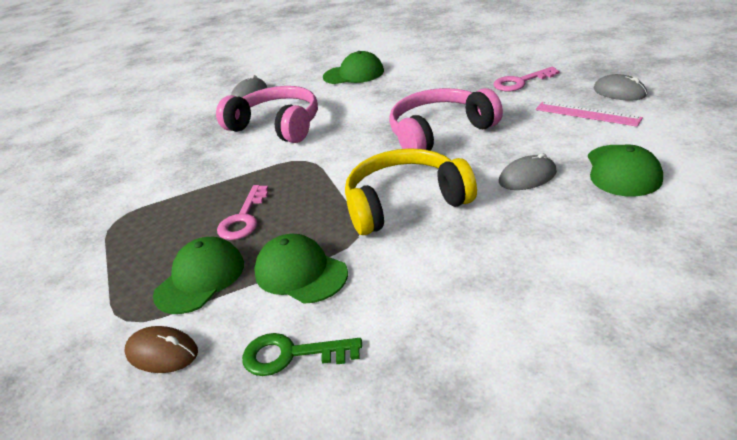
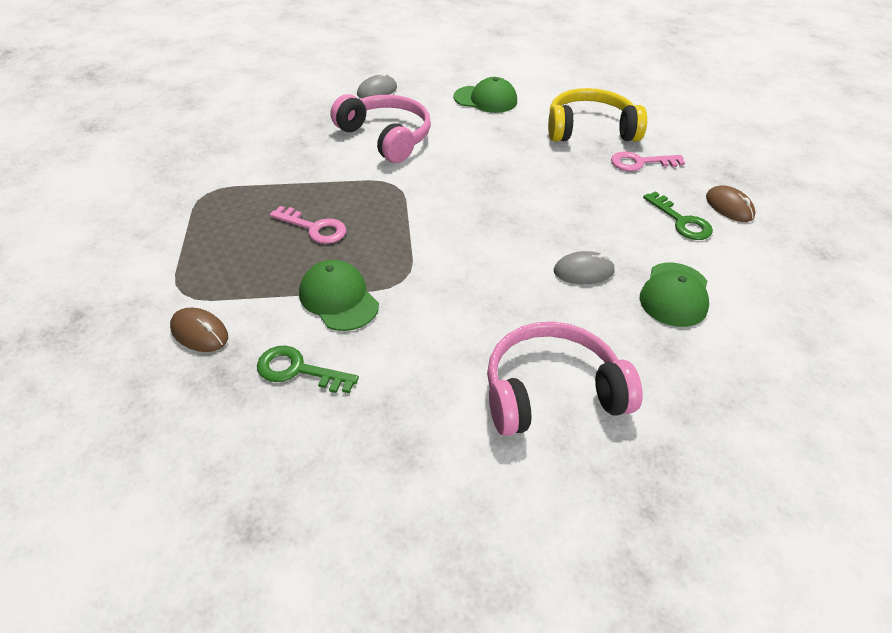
camera: 10 degrees right, 10 degrees up
green cap [153,237,244,314] -> none
pink key [217,185,269,240] -> pink key turned 90 degrees counterclockwise [270,206,346,244]
yellow headphones [345,148,477,235] -> yellow headphones moved to [548,88,647,141]
pink headphones [389,88,503,151] -> pink headphones moved to [487,322,643,436]
pink ruler [536,102,643,127] -> green key [643,191,713,240]
grey mouse [594,74,647,100] -> brown mouse [706,185,755,222]

